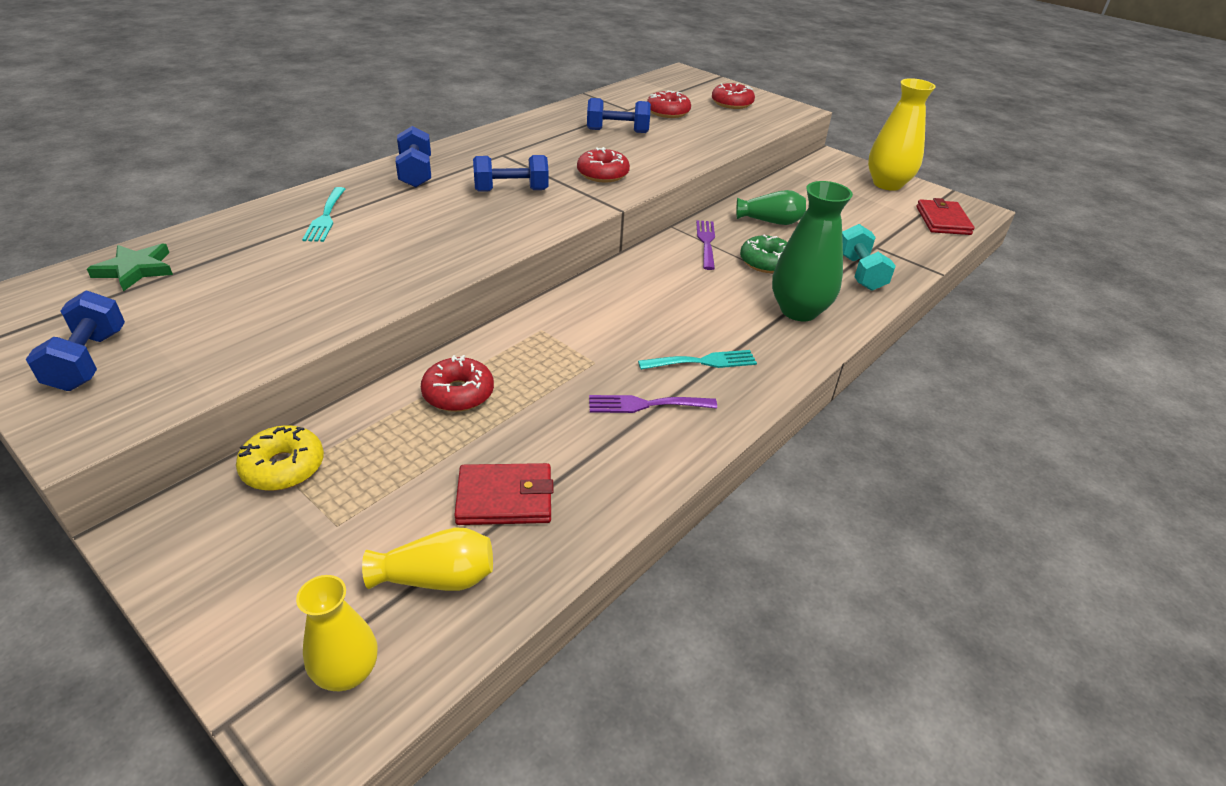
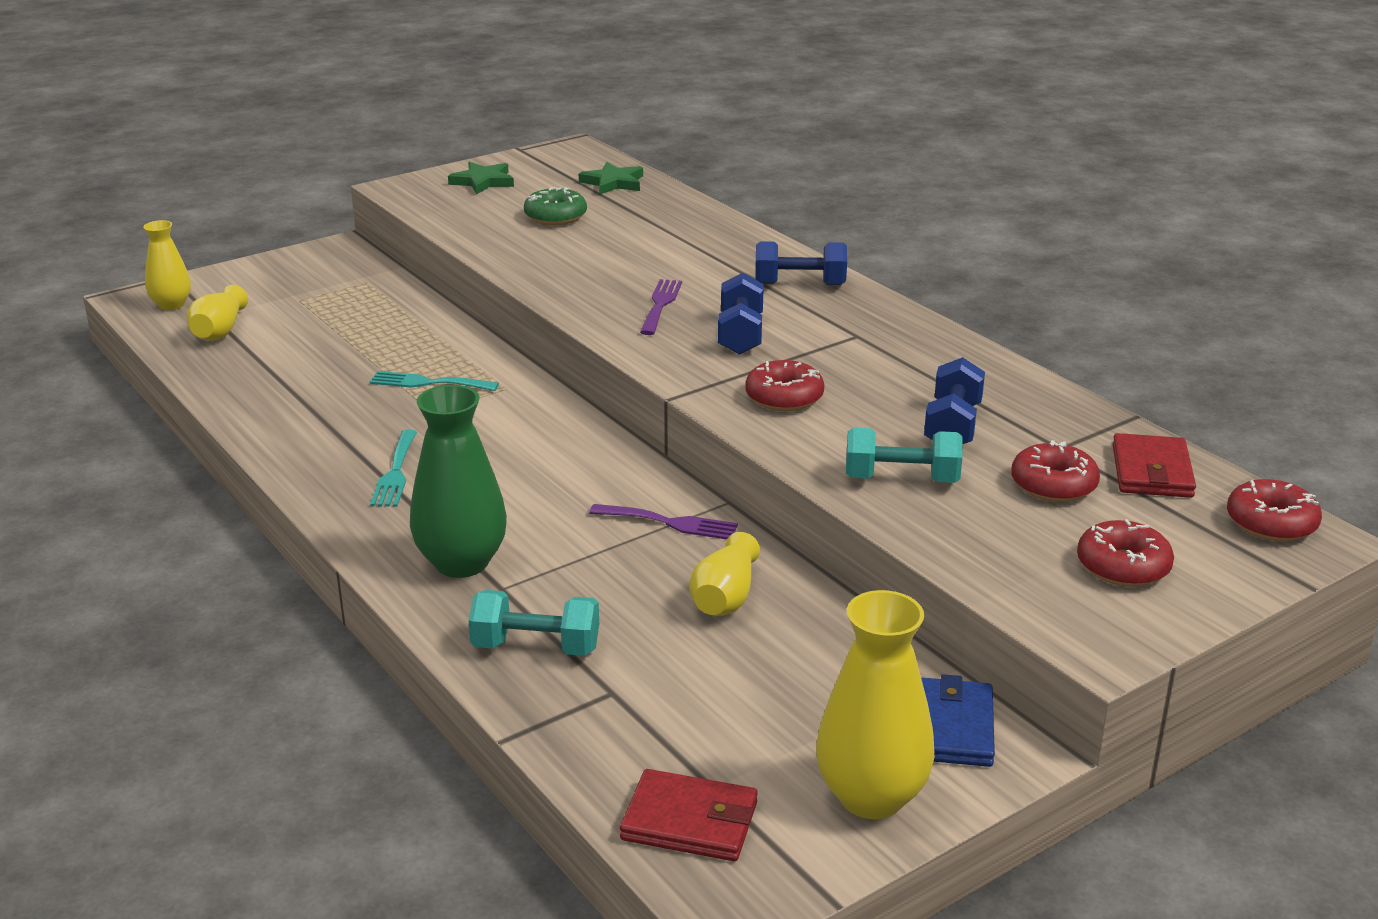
camera: 105 degrees right, 10 degrees down
blue dumbbell [26,291,125,391] -> green star [448,162,514,195]
yellow donut [236,425,324,491] -> none
turquoise fork [302,187,345,242] -> turquoise fork moved to [370,371,499,391]
red donut [421,355,494,412] -> red donut moved to [1227,479,1322,541]
red wallet [454,463,554,525] -> red wallet moved to [1112,433,1196,498]
purple fork [589,395,717,413] -> purple fork moved to [640,279,682,335]
green vase [736,190,806,225] -> yellow vase [689,532,760,616]
green donut [740,235,787,273] -> green donut moved to [524,187,587,225]
none -> turquoise dumbbell [846,428,962,483]
none -> blue wallet [921,674,995,767]

